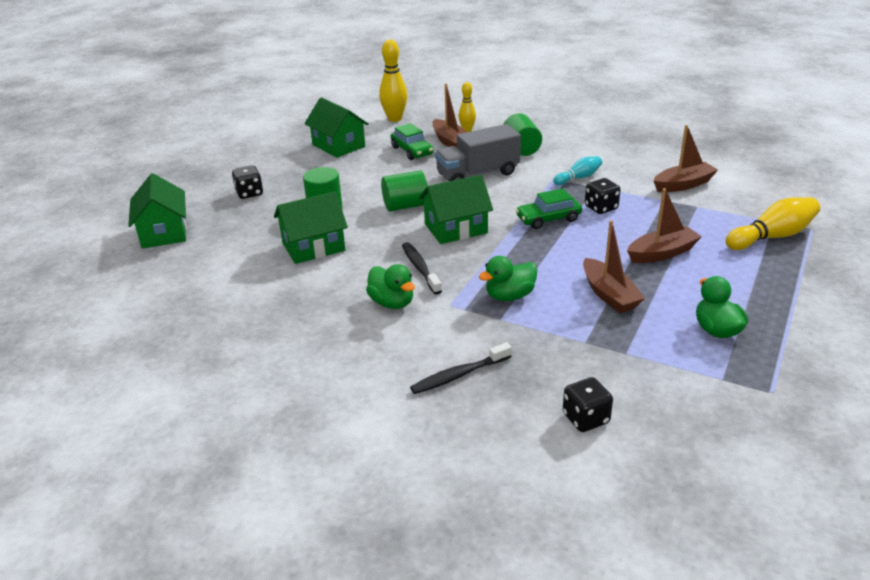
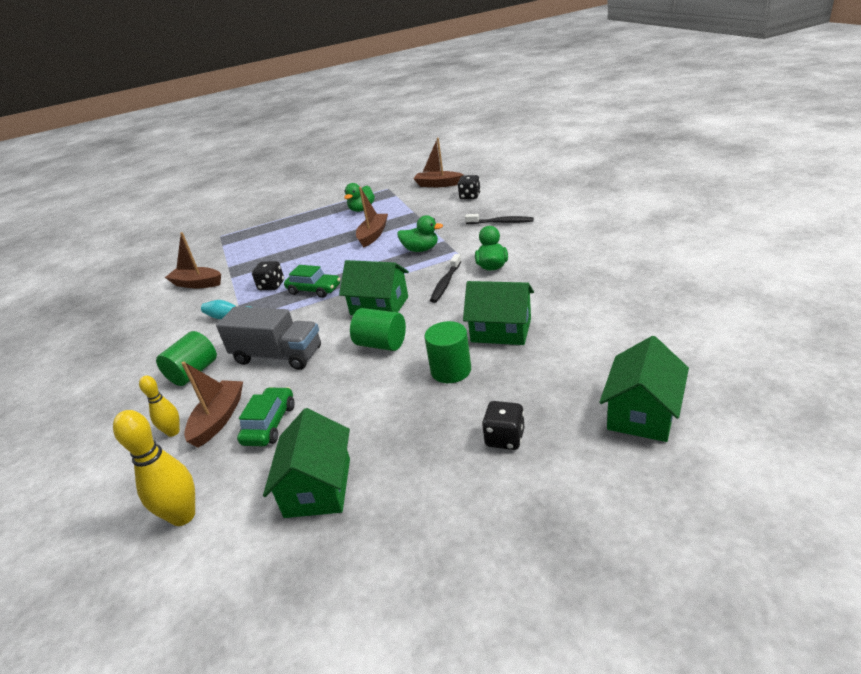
camera: 135 degrees left, 0 degrees up
brown boat [627,188,702,263] -> brown boat moved to [413,138,464,187]
yellow bowling pin [726,197,820,250] -> none

